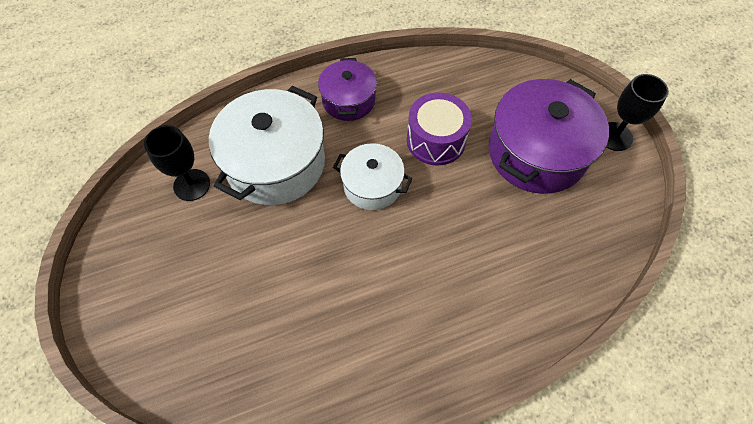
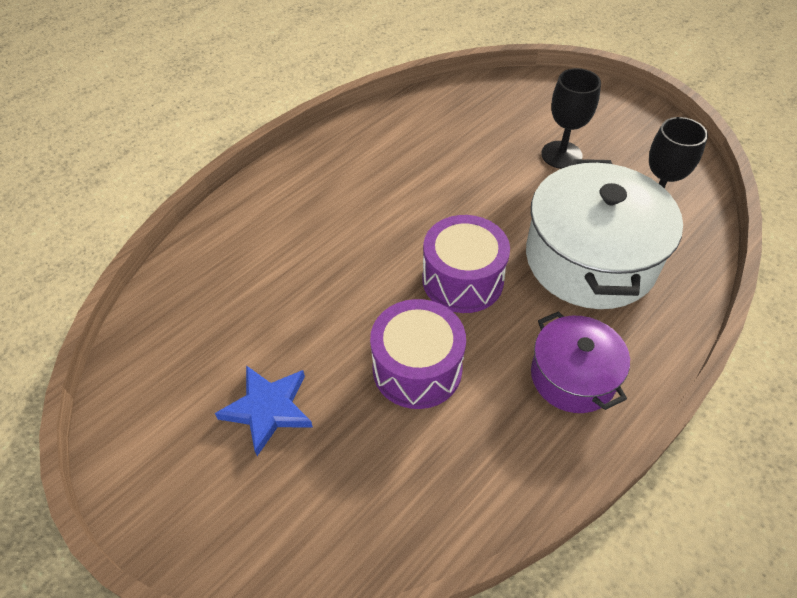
camera: 155 degrees right, 10 degrees down
white pot [333,143,412,210] -> purple drum [422,215,510,313]
purple pot [488,79,609,194] -> blue star [215,365,313,456]
black goblet [606,74,669,151] -> black goblet moved to [541,68,601,169]

